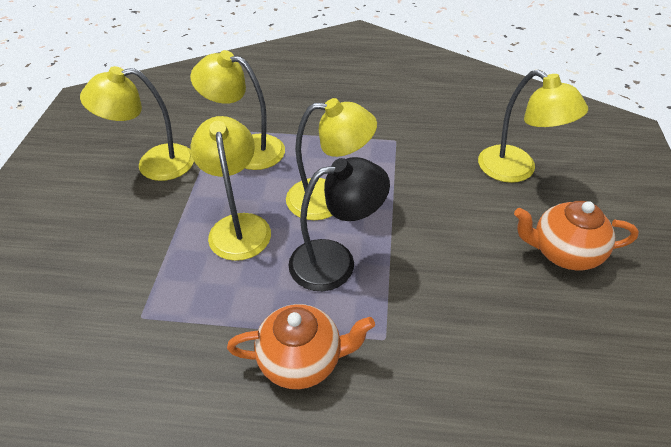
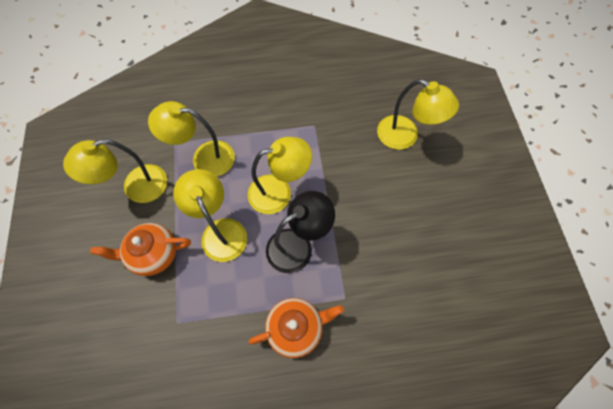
camera: 15 degrees left, 20 degrees up
orange teapot [514,201,639,271] -> orange teapot moved to [90,223,191,276]

